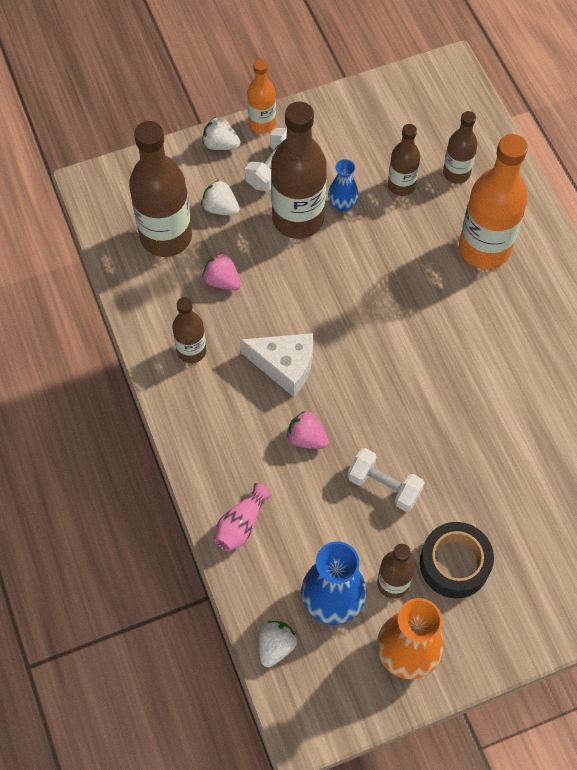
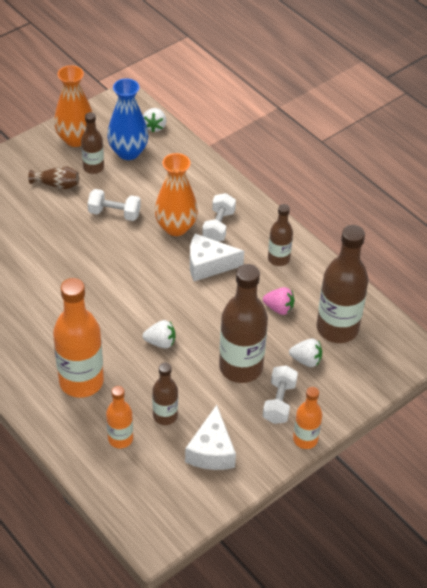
camera: 160 degrees right, 15 degrees down
white strawberry [203,117,241,150] -> white strawberry moved to [143,320,175,348]
pink vase [214,483,272,551] -> none
pink strawberry [287,411,329,449] -> orange vase [155,153,198,236]
blue vase [328,159,359,212] -> none
black tape [420,522,494,598] -> brown vase [28,166,79,189]
brown bottle [443,111,477,184] -> orange bottle [106,386,133,448]
none -> white cheese [185,405,236,470]
none -> white dumbbell [202,193,236,242]

